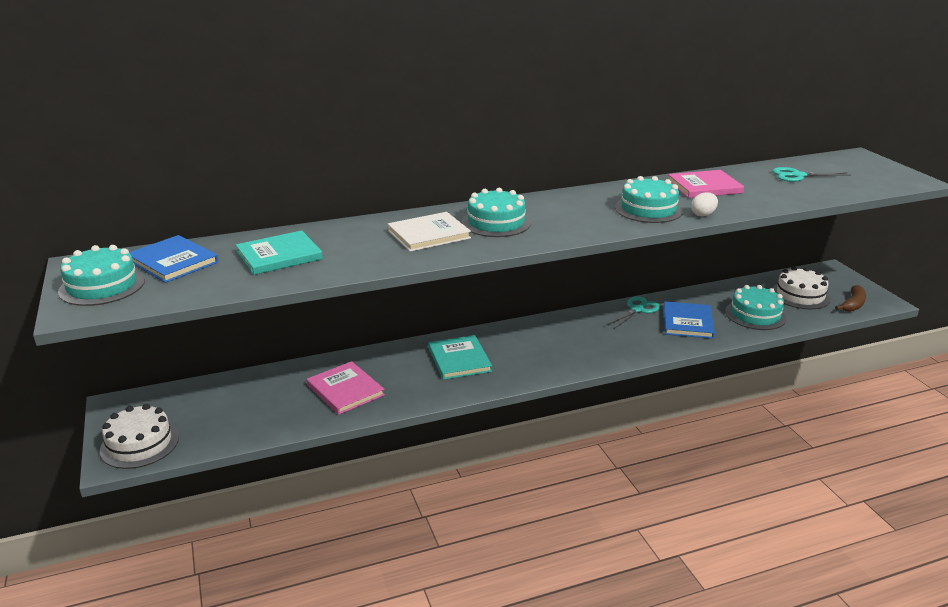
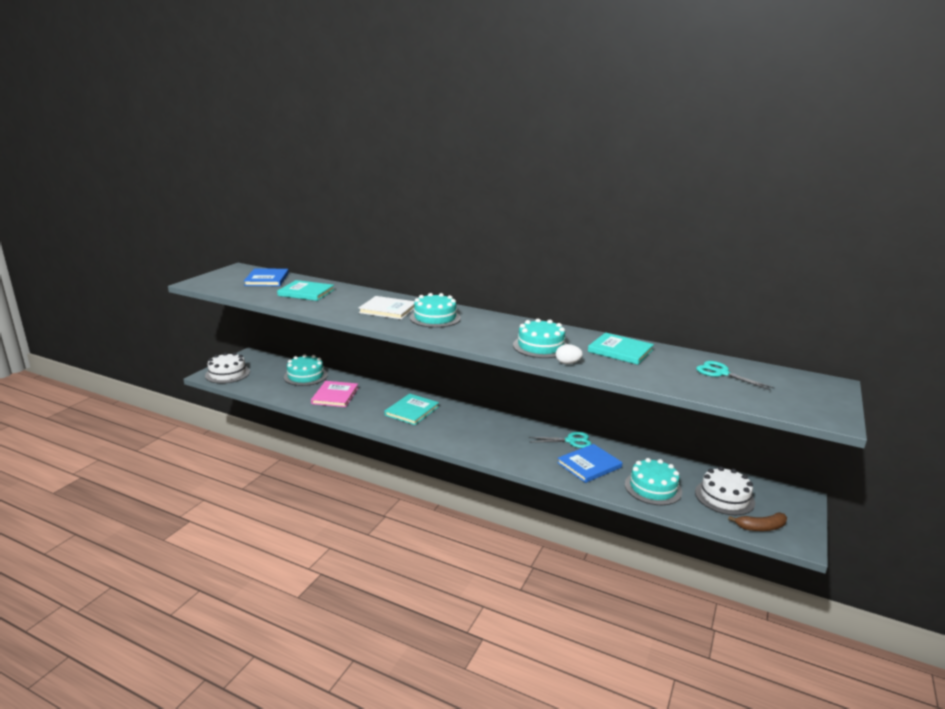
camera: 45 degrees right, 5 degrees down
turquoise cake [58,245,145,306] -> turquoise cake moved to [284,354,328,386]
pink book [668,170,744,198] -> turquoise book [588,332,654,365]

